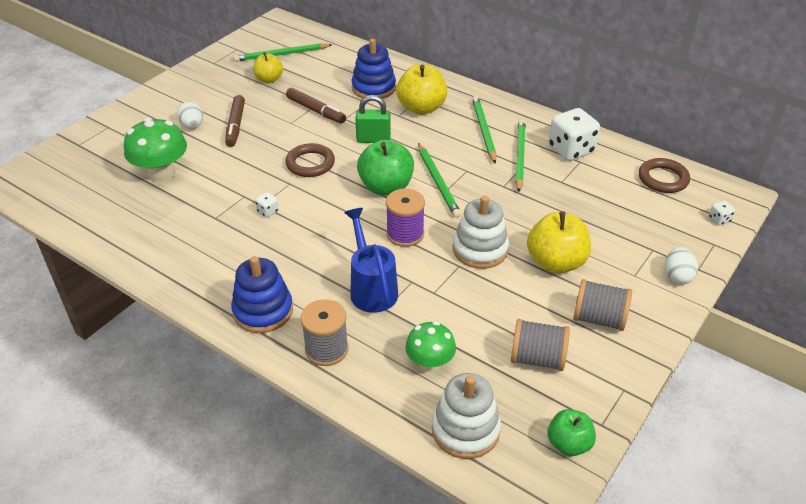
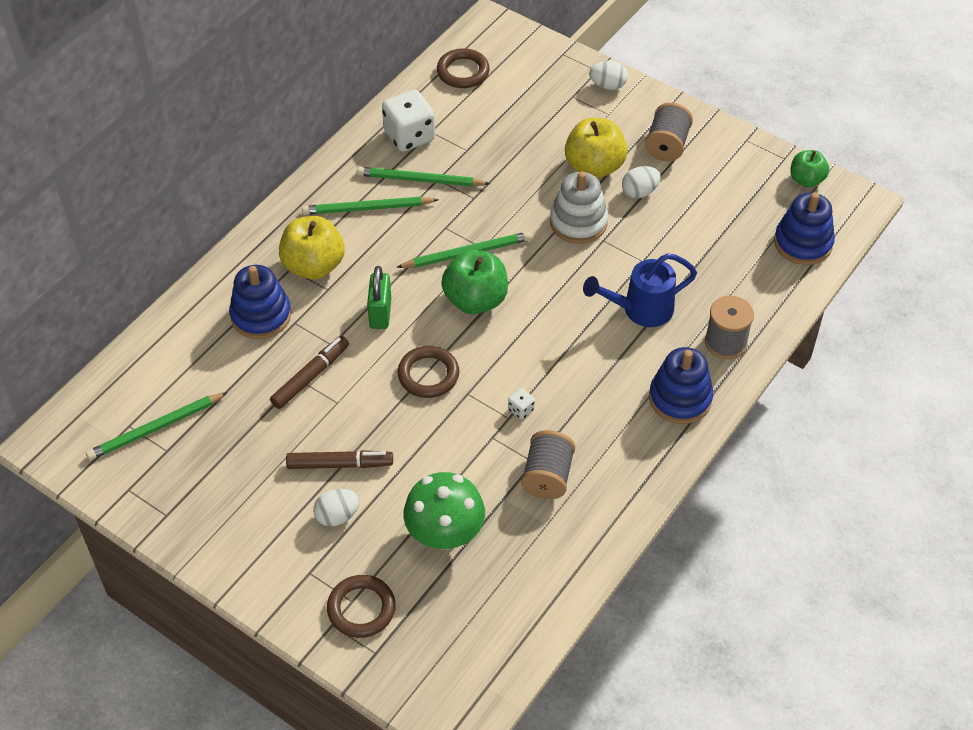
camera: 90 degrees left, 10 degrees up
green pencil [233,43,332,62] -> green pencil turned 75 degrees clockwise [86,392,228,460]
yellow apple [253,52,283,83] -> none
purple spool [386,189,425,247] -> none
green mushroom [405,321,456,372] -> none
white stacking toy [432,373,501,459] -> blue stacking toy [774,192,835,265]
grey spool [511,319,570,371] -> grey spool moved to [521,430,575,499]
white dice [709,201,735,225] -> none
none -> brown ring [327,575,396,638]
none -> white egg [622,166,661,198]

